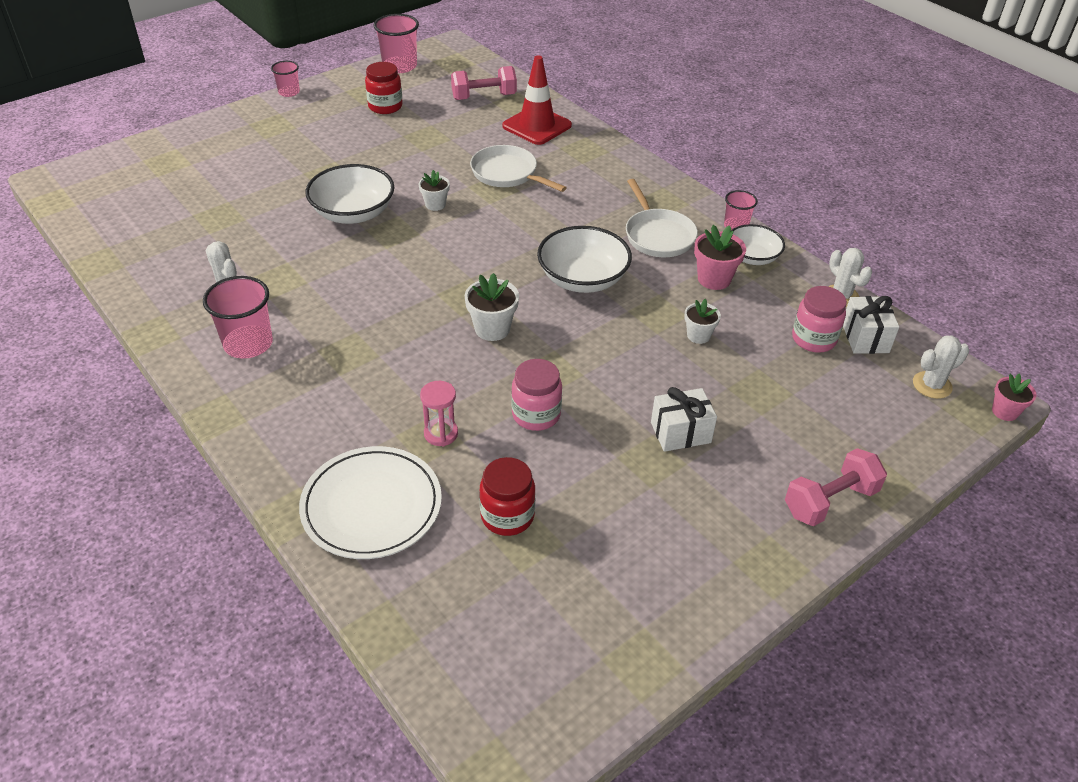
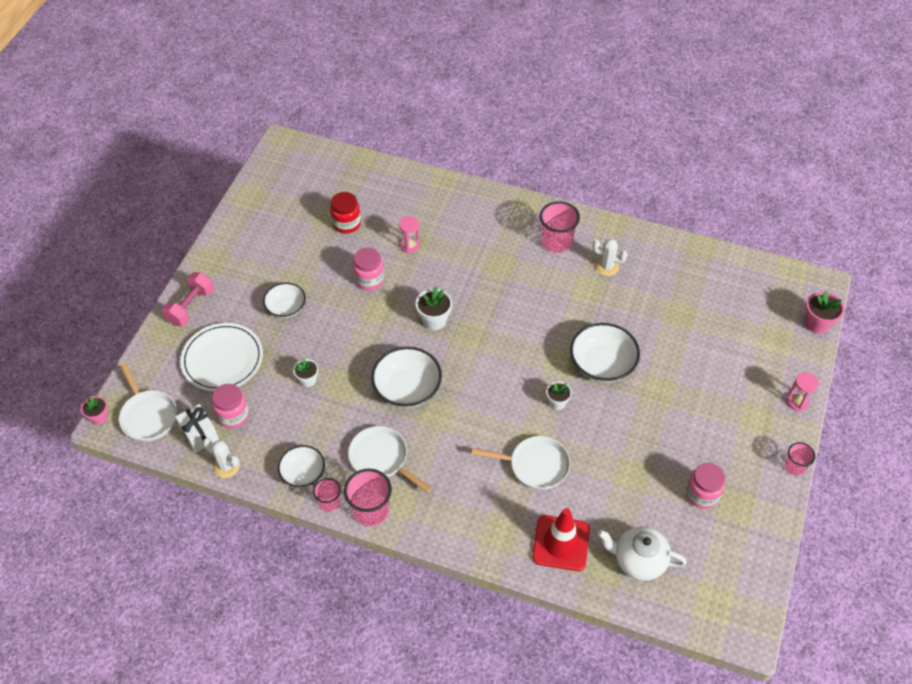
camera: 150 degrees right, 10 degrees up
white plate [299,446,442,559] -> white plate moved to [180,323,263,392]
red jar [365,62,403,114] -> pink jar [686,463,725,509]
pink cup [373,14,419,73] -> pink cup moved to [344,469,392,526]
pink dumbbell [451,66,517,100] -> white teapot [598,526,687,581]
white gift [651,387,717,452] -> white bowl [263,282,306,318]
pink flower pot [694,225,746,290] -> pink flower pot moved to [805,291,844,334]
white cactus [913,335,969,399] -> white pan [119,363,177,442]
none -> pink hourglass [787,372,819,411]

